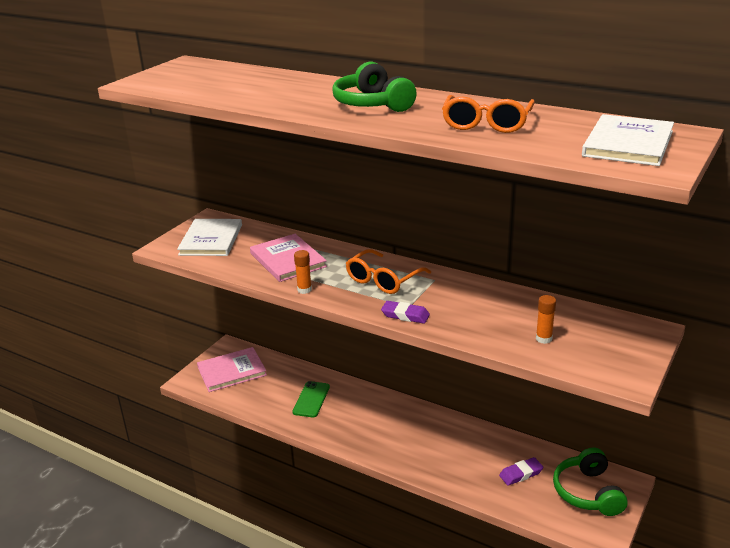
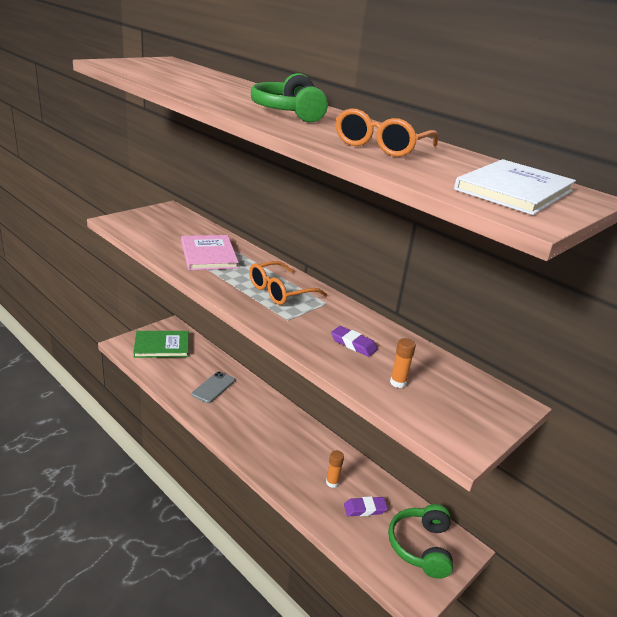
camera: 10 degrees right, 0 degrees up
white book [177,219,242,256] -> none
pink book [197,347,267,392] -> green book [133,331,189,358]
green phone [292,381,330,417] -> grey phone [192,371,235,403]
orange glue stick [294,250,312,294] -> orange glue stick moved to [326,450,344,488]
purple eraser [381,301,430,324] -> purple eraser moved to [331,326,378,357]

